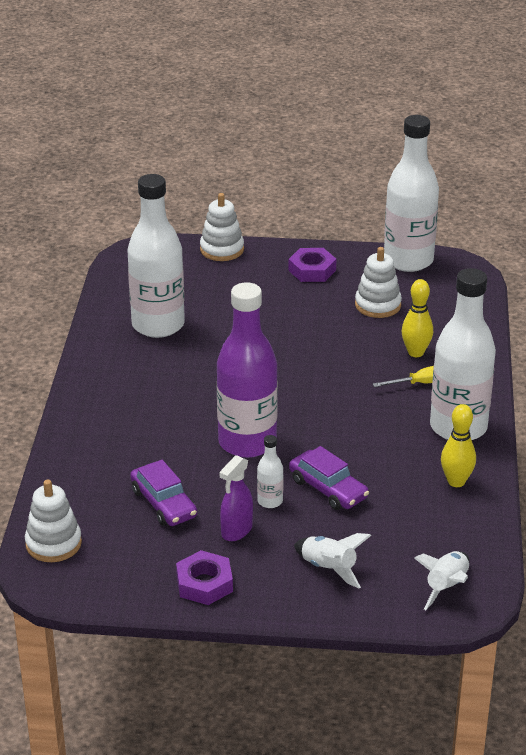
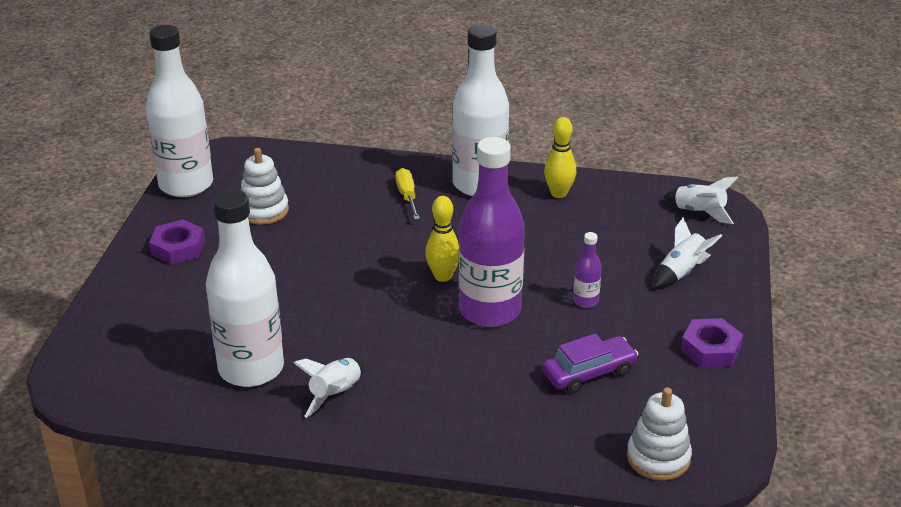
camera: 85 degrees left, 0 degrees up
white stacking toy [200,193,244,261] -> none
purple spray bottle [219,455,253,541] -> none
white bottle [257,435,283,508] -> purple bottle [573,232,602,308]
purple car [289,446,369,510] -> none
yellow bowling pin [401,279,433,357] -> yellow bowling pin moved to [425,196,459,282]
none -> white rocket [294,358,364,418]

